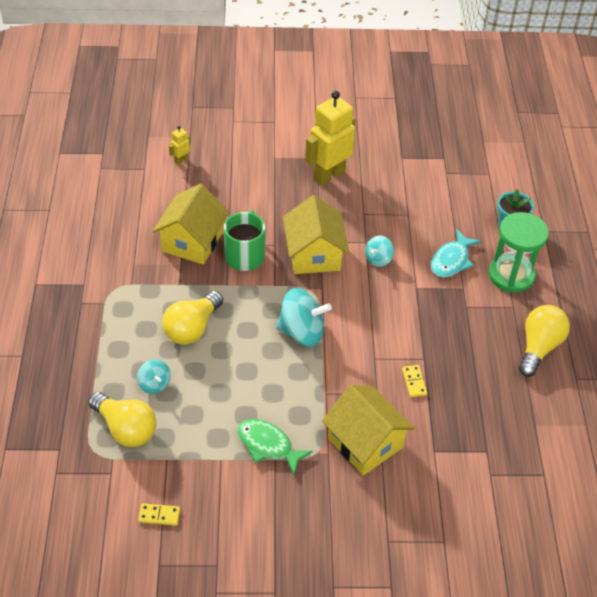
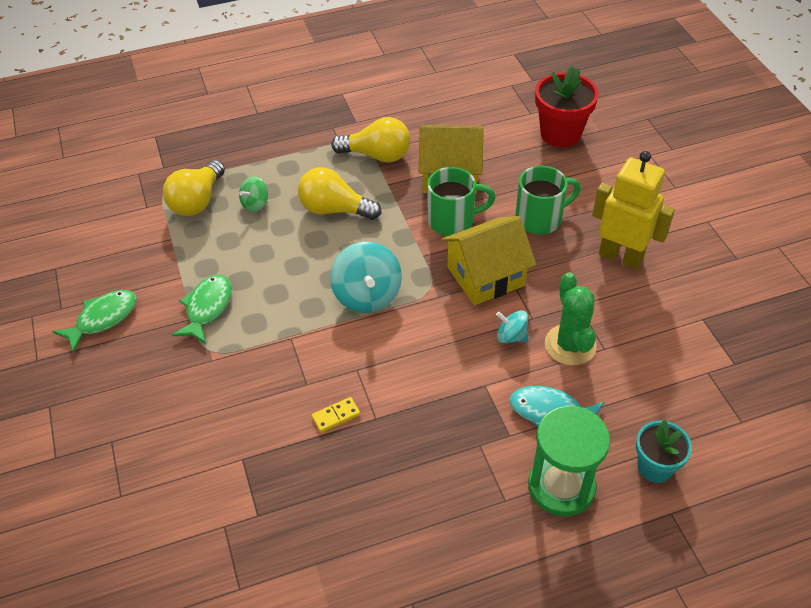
camera: 75 degrees right, 0 degrees up
turquoise spinning top [137,359,171,394] -> green spinning top [239,176,268,212]
yellow domino [138,503,180,526] -> none
yellow robot [169,126,190,165] -> red flower pot [535,66,599,148]
yellow house [322,385,415,476] -> none
yellow light bulb [519,305,570,377] -> yellow light bulb moved to [331,117,410,163]
none -> green fish [52,290,137,353]
none -> green mug [515,166,581,235]
none -> green cactus [545,272,597,365]

